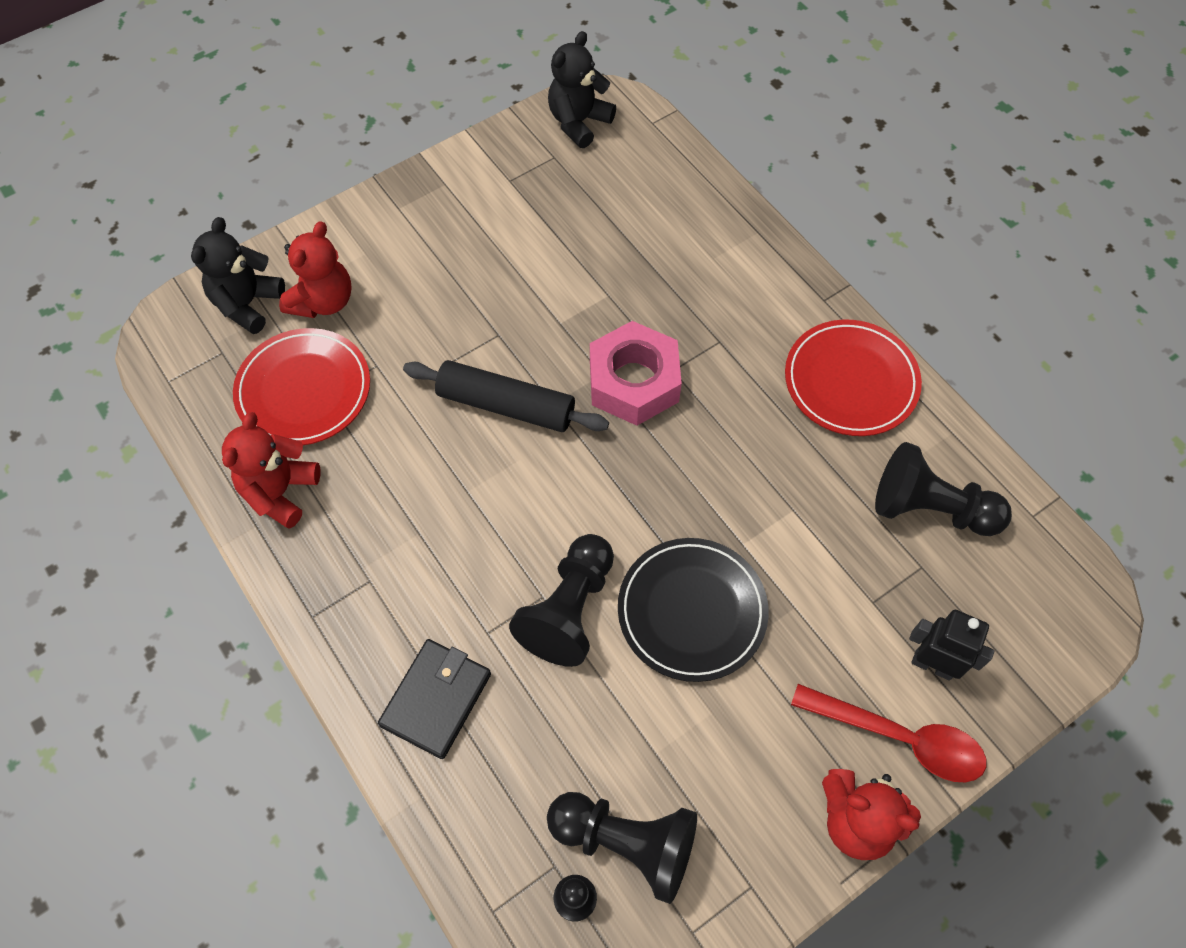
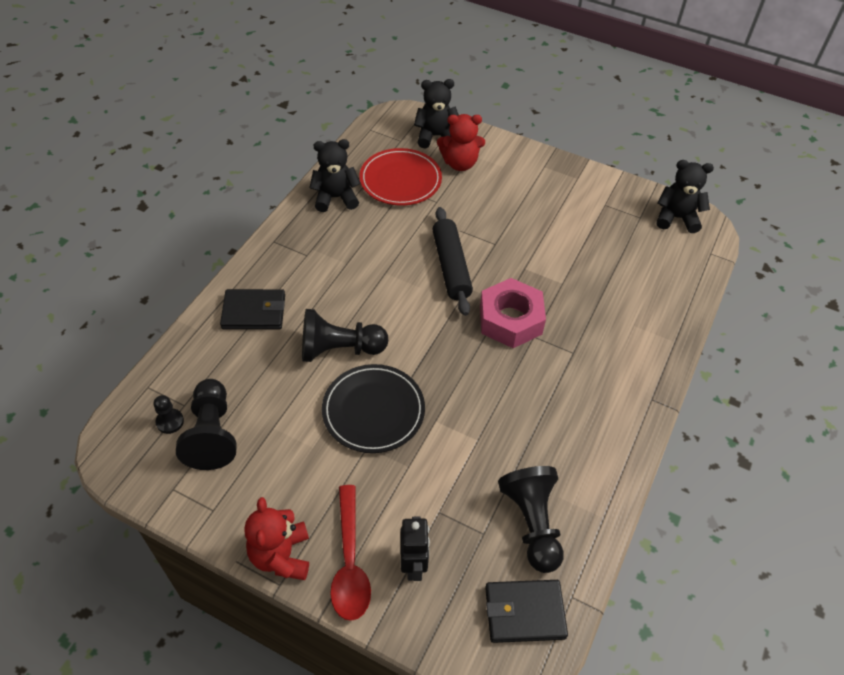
camera: 60 degrees right, 10 degrees down
red teddy bear [222,412,320,529] -> black teddy bear [309,139,361,212]
red plate [785,320,922,436] -> none
none -> black wallet [485,580,568,643]

